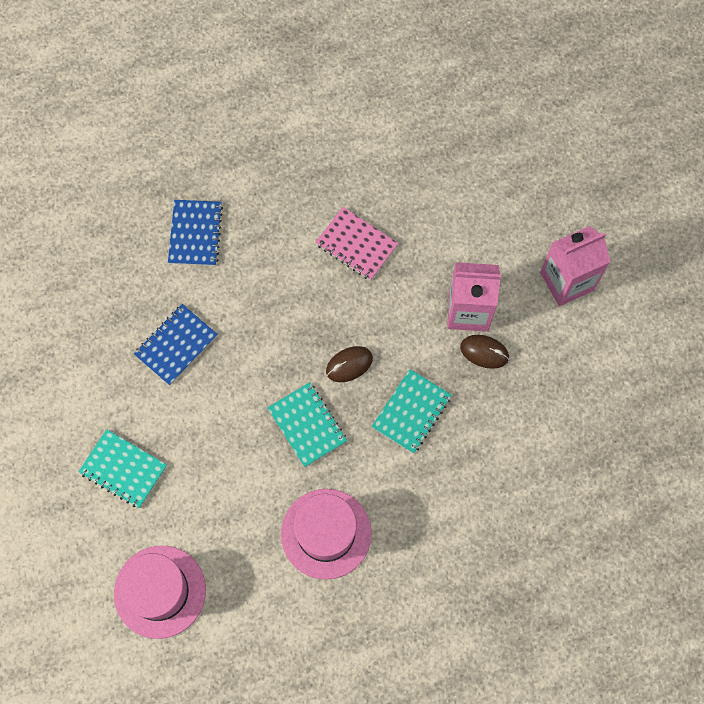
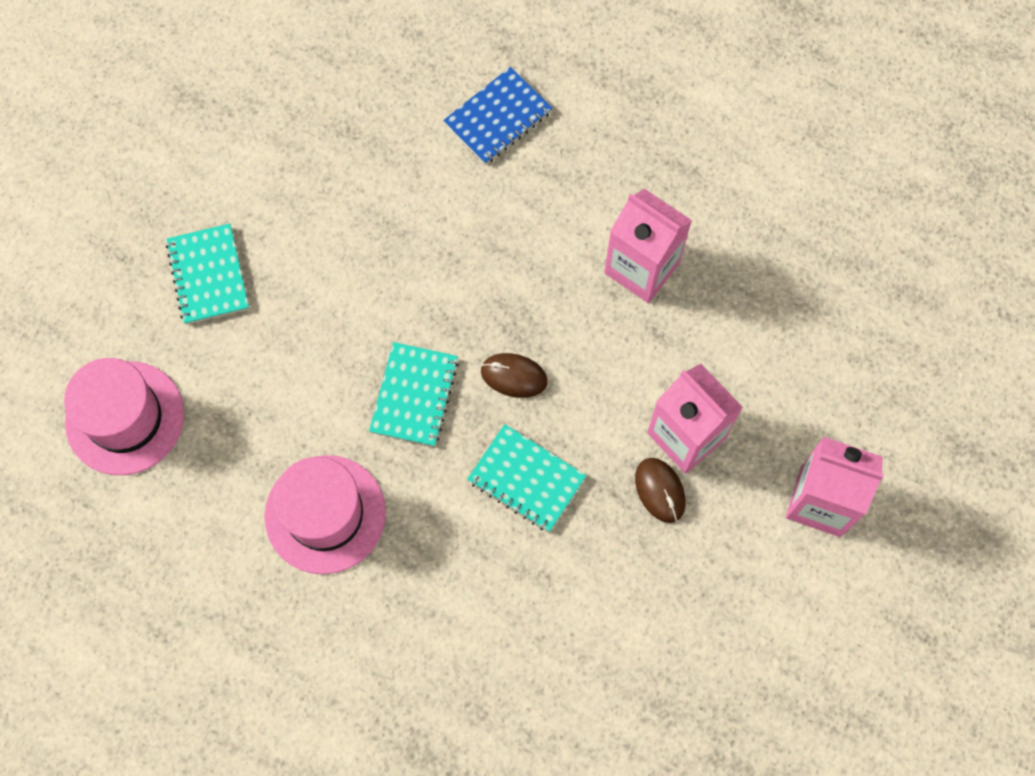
camera: 45 degrees right, 0 degrees up
blue notebook [134,304,218,385] -> none
pink notebook [315,207,398,281] -> pink carton [604,189,692,303]
turquoise notebook [372,369,452,454] -> turquoise notebook turned 45 degrees clockwise [467,424,586,532]

